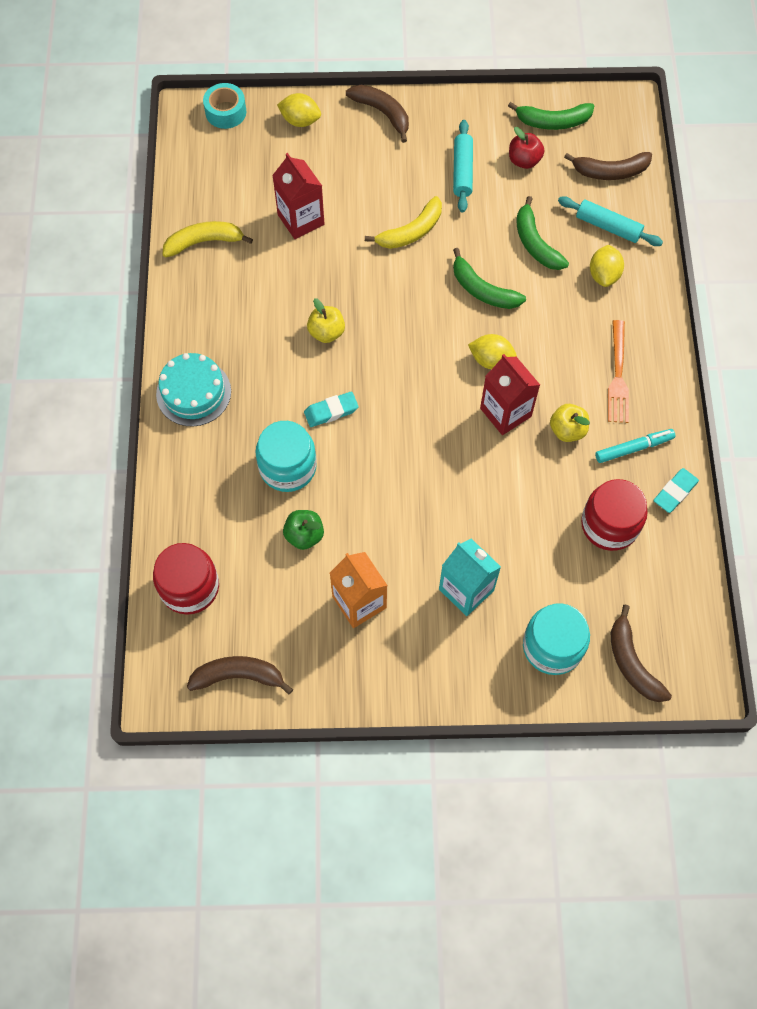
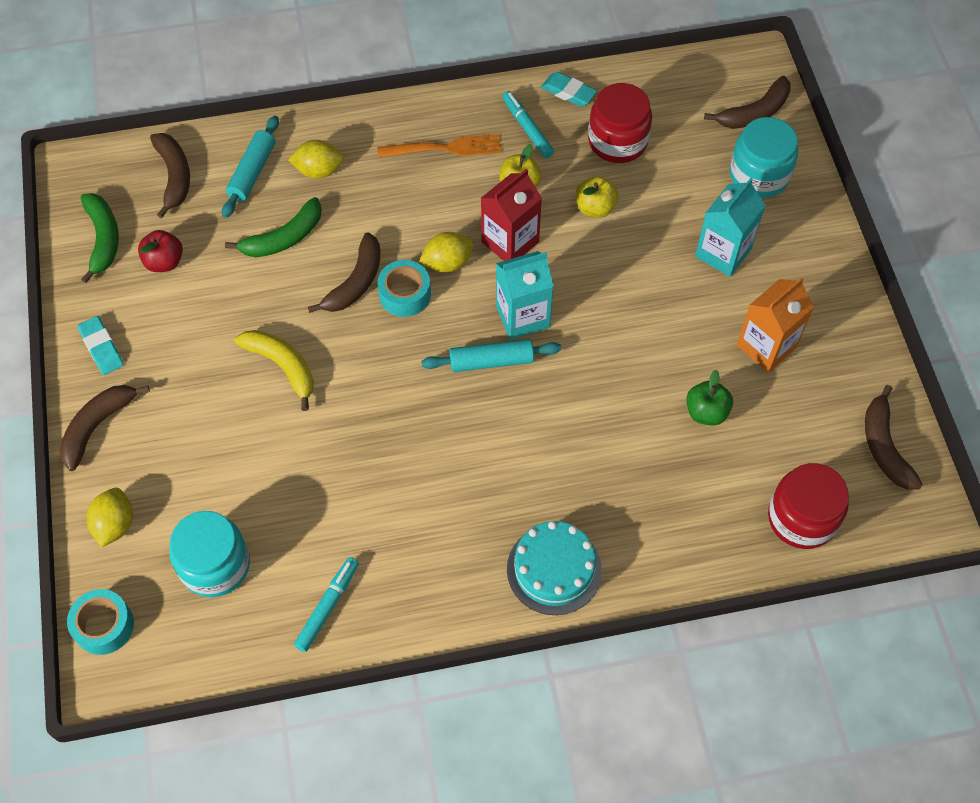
camera: 100 degrees left, 5 degrees down
yellow banana [163,221,253,257] -> turquoise marker [294,557,359,652]
turquoise jar [255,421,317,492] -> turquoise jar moved to [169,511,250,597]
red carton [272,153,324,239] -> none
turquoise eraser [304,391,358,427] -> turquoise eraser moved to [78,316,124,375]
yellow apple [307,298,345,343] -> yellow apple moved to [576,176,618,218]
turquoise rolling pin [453,120,473,213] -> turquoise rolling pin moved to [421,339,561,372]
green banana [453,248,526,309] -> brown banana [308,232,380,313]
yellow lemon [468,334,517,369] -> yellow lemon turned 60 degrees clockwise [419,232,473,272]
none -> turquoise tape [377,260,431,317]
none -> turquoise carton [496,251,554,340]

